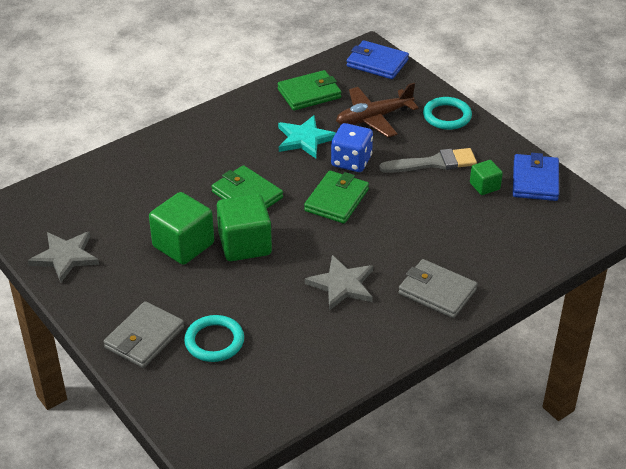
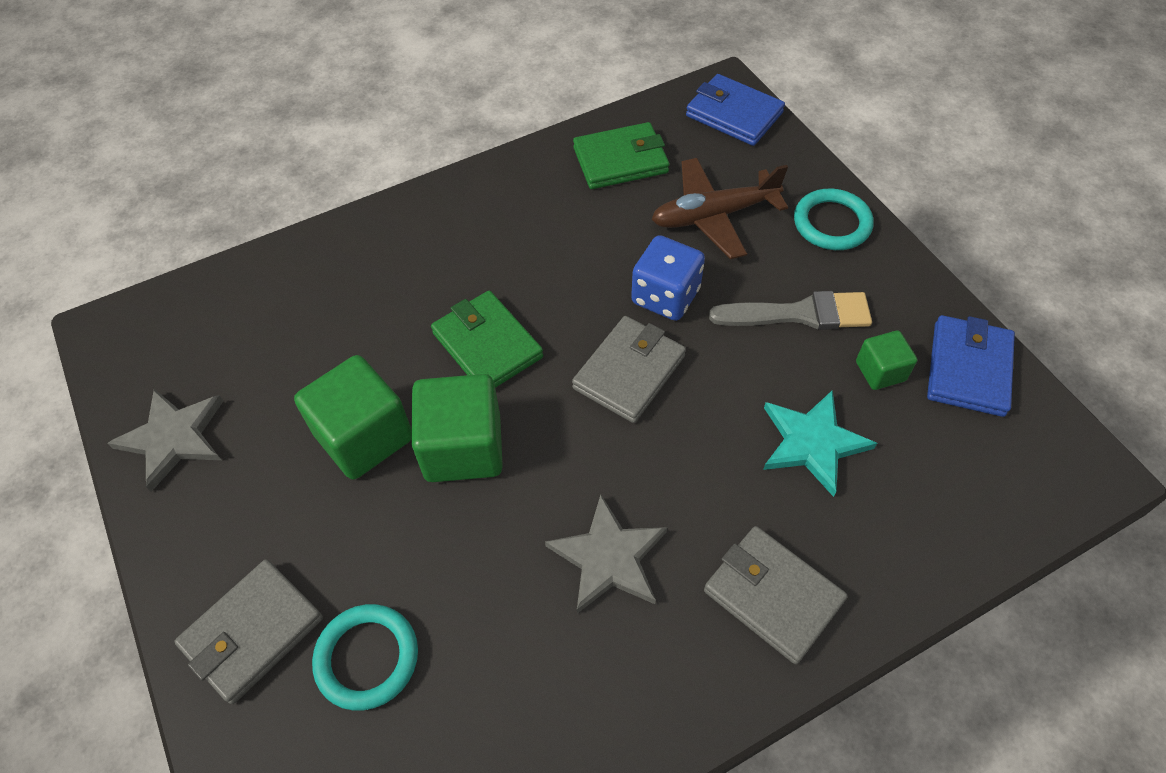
camera: 10 degrees right, 15 degrees up
turquoise star [278,115,336,158] -> turquoise star moved to [763,390,877,497]
green wallet [304,171,369,224] -> grey wallet [572,316,686,423]

